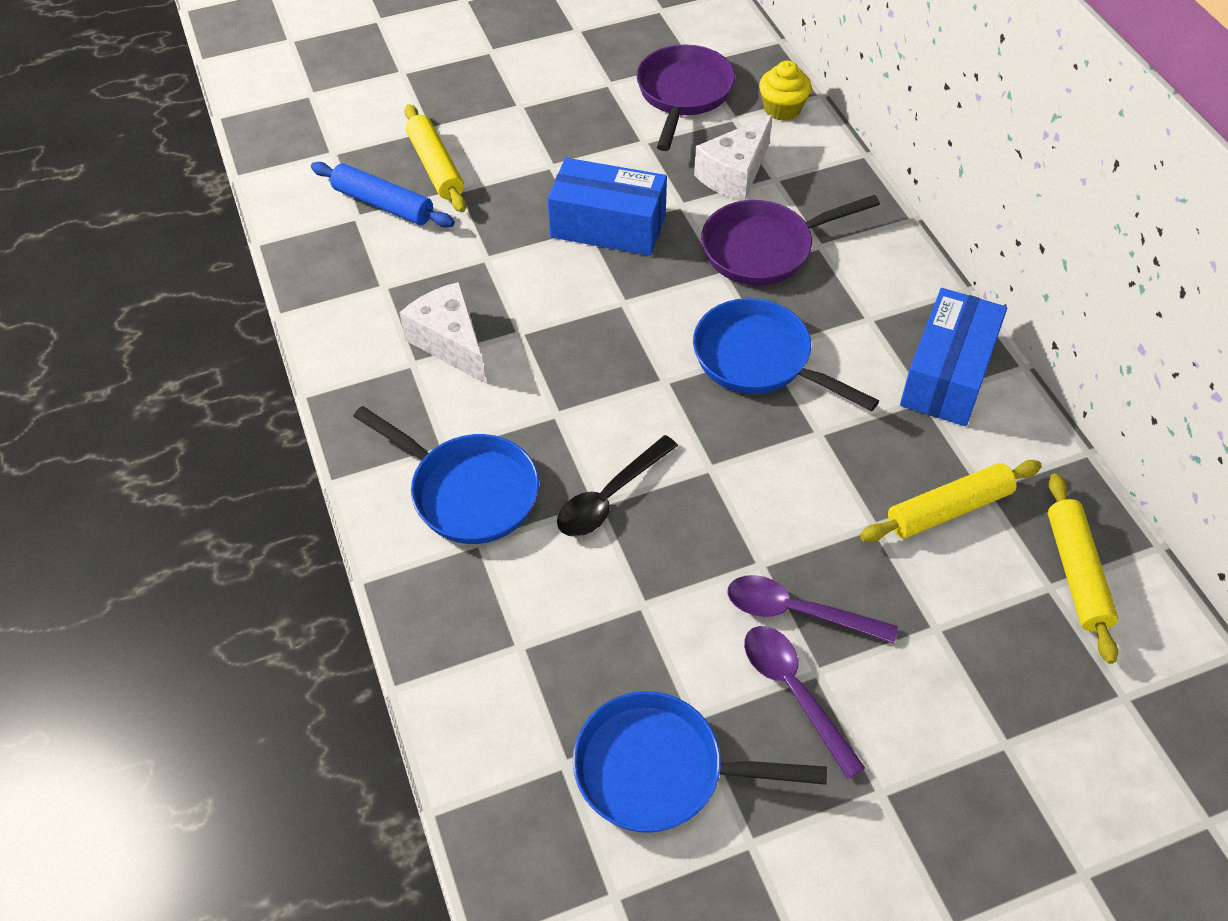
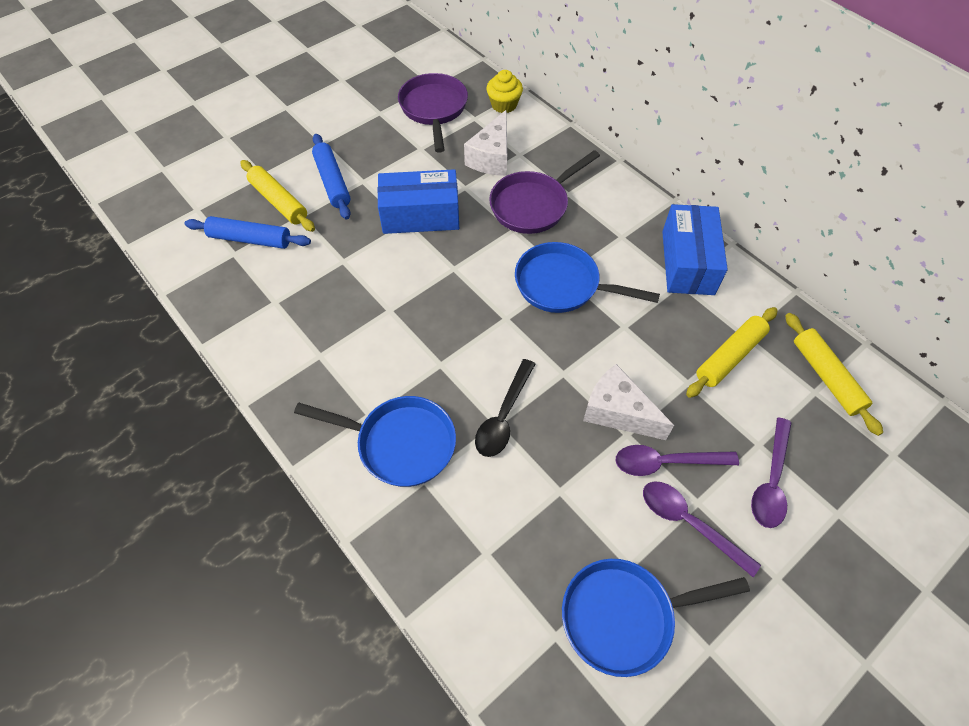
camera: 20 degrees left, 5 degrees up
white cheese [399,282,486,384] -> white cheese moved to [583,364,674,440]
none -> blue rolling pin [312,134,351,220]
none -> purple spoon [751,417,792,528]

